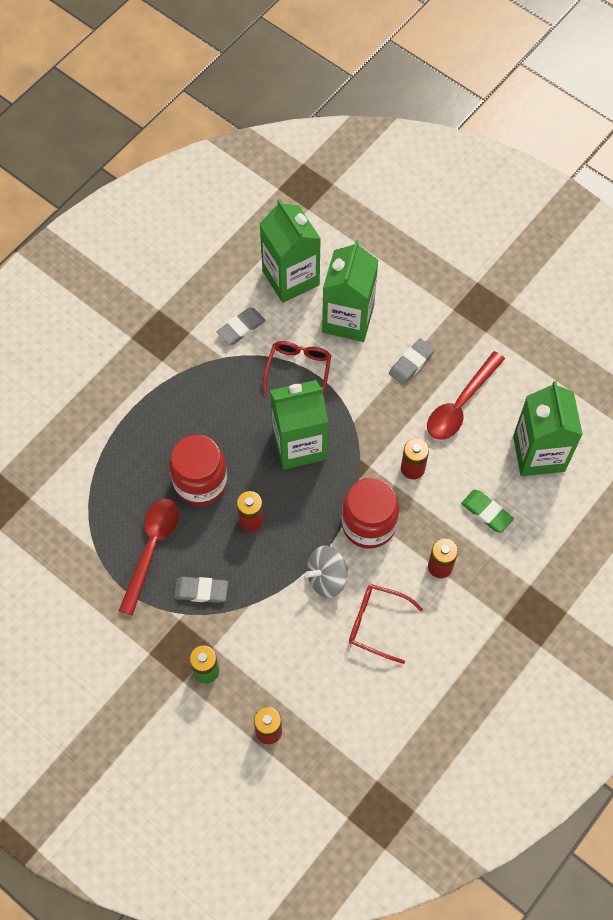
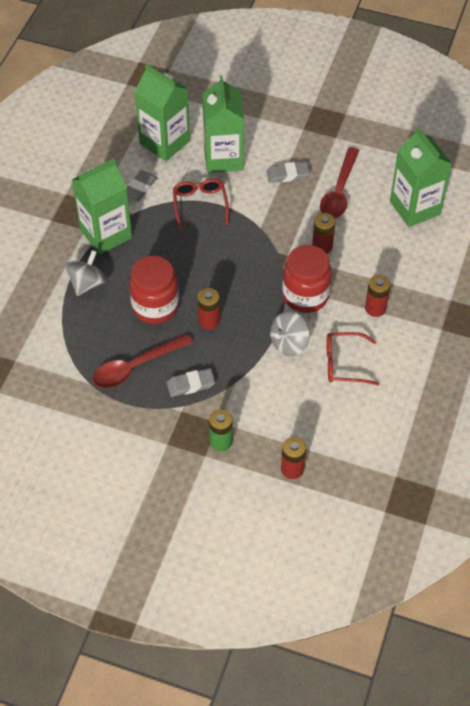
camera: 20 degrees left, 10 degrees down
red spoon [119,498,179,616] -> red spoon turned 120 degrees counterclockwise [93,333,193,388]
green carton [270,380,328,470] -> green carton moved to [72,158,132,255]
grey eraser [389,338,435,385] -> grey eraser turned 60 degrees clockwise [266,162,310,183]
green eraser [461,490,514,533] -> none
none -> grey spinning top [65,250,107,296]

